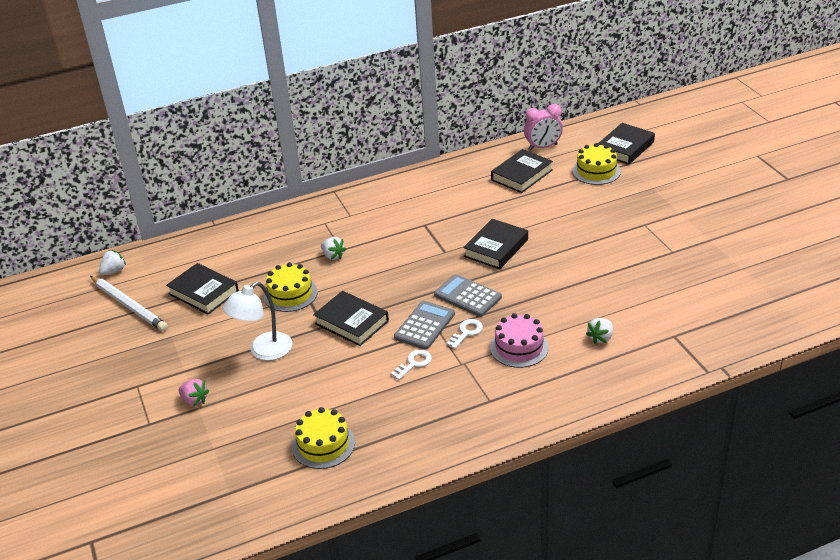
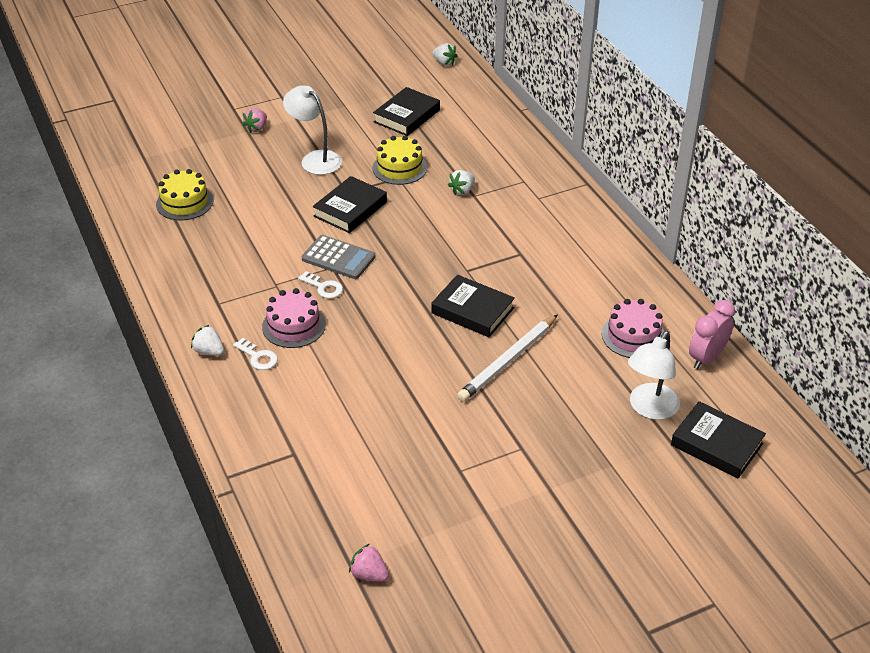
camera: 85 degrees right, 5 degrees up
white pencil [90,276,168,331] -> white pencil moved to [457,314,558,402]
white key [391,350,432,380] -> white key moved to [233,338,278,370]
grey calculator [434,274,502,317] -> none
black book [491,149,553,193] -> pink cake [602,299,664,358]
pink clock [524,104,563,150] -> pink clock turned 60 degrees clockwise [689,300,735,369]
yellow cake [572,143,621,185] -> white lamp [628,331,680,420]
white strawberry [586,318,613,344] -> white strawberry moved to [191,325,224,356]
none -> pink strawberry [349,544,389,582]

